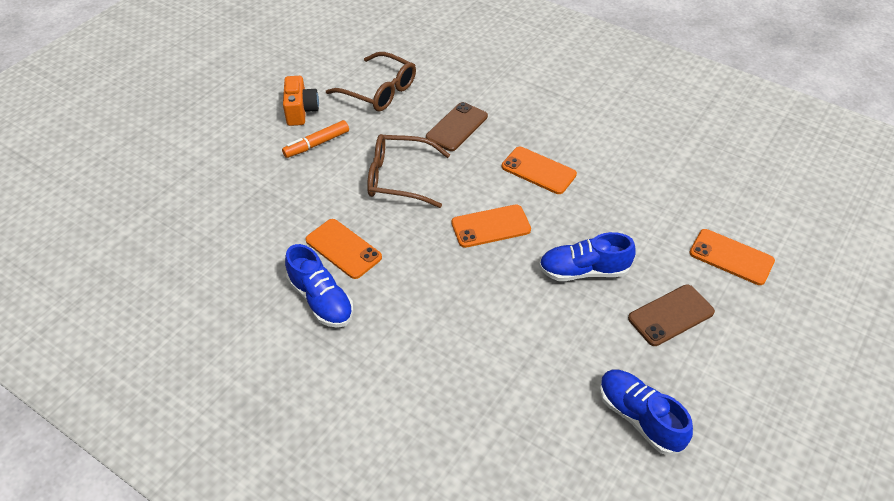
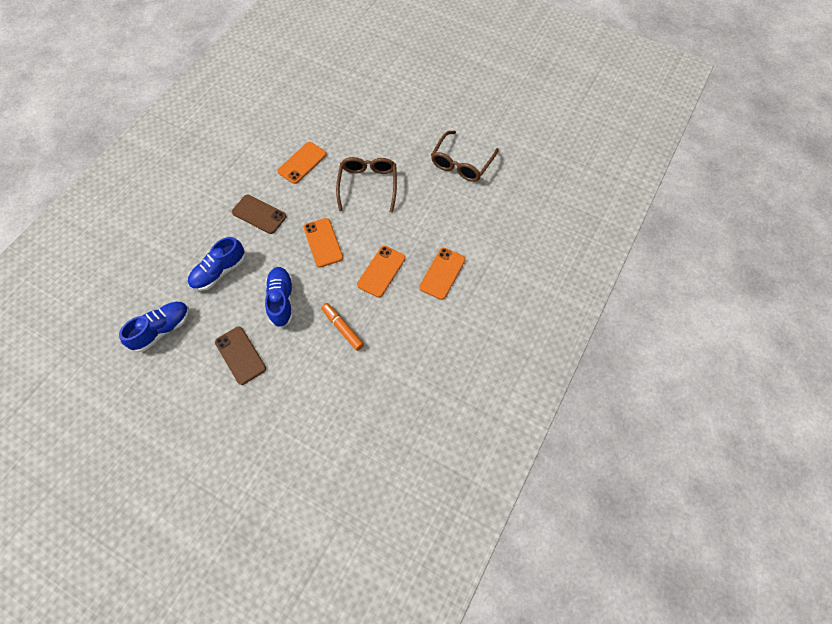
camera: 85 degrees right, 15 degrees up
orange marker [282,120,349,158] -> orange marker moved to [321,303,364,351]
orange camera [283,76,319,126] -> none
blue shoe [285,244,354,328] -> blue shoe moved to [188,237,246,291]
brown phone [426,102,488,151] -> brown phone moved to [232,195,286,234]
orange phone [689,229,775,285] -> orange phone moved to [419,248,466,300]

